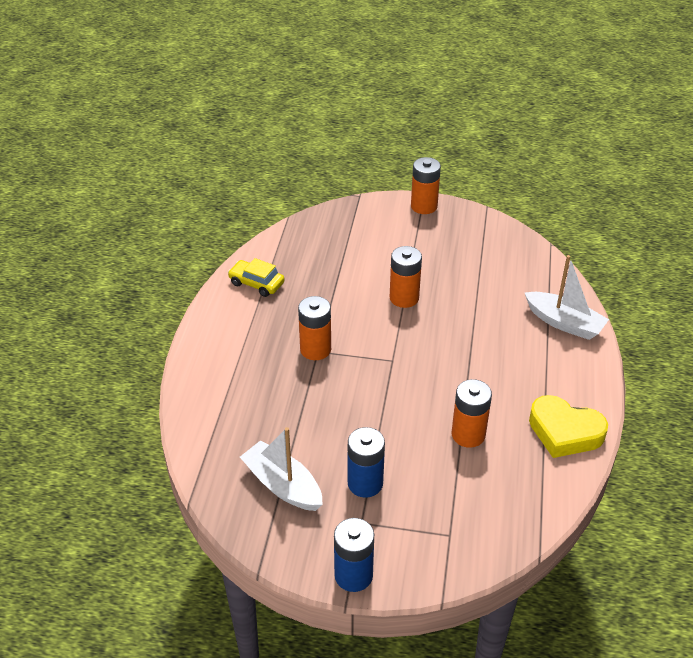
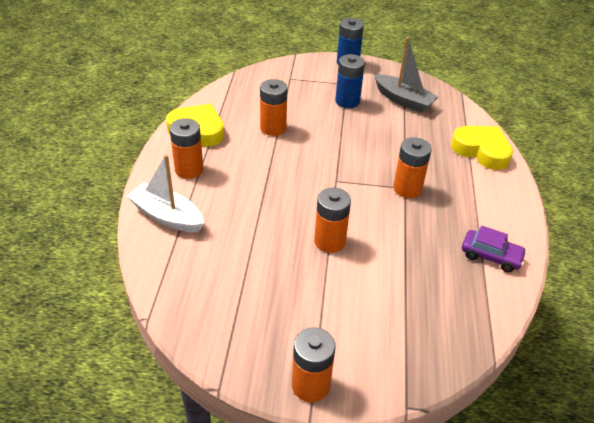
camera: 175 degrees right, 0 degrees up
yellow car [228,258,285,297] -> purple car [462,226,527,272]
white boat [240,427,323,511] -> grey boat [374,37,438,113]
none -> orange battery [170,118,203,179]
none -> yellow heart [451,126,513,170]

